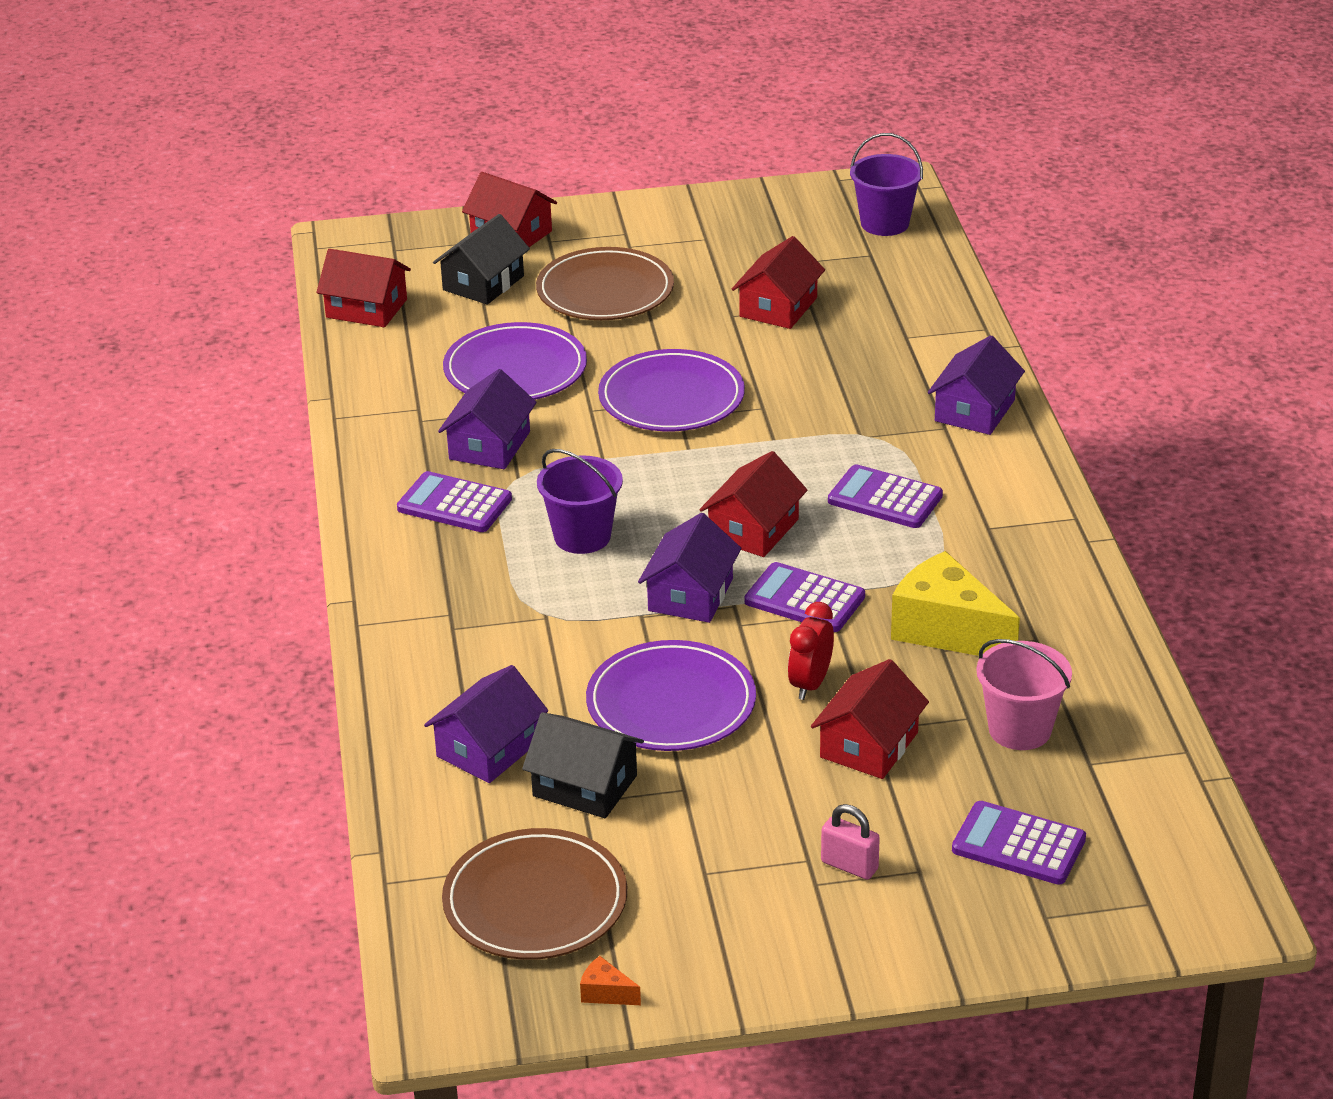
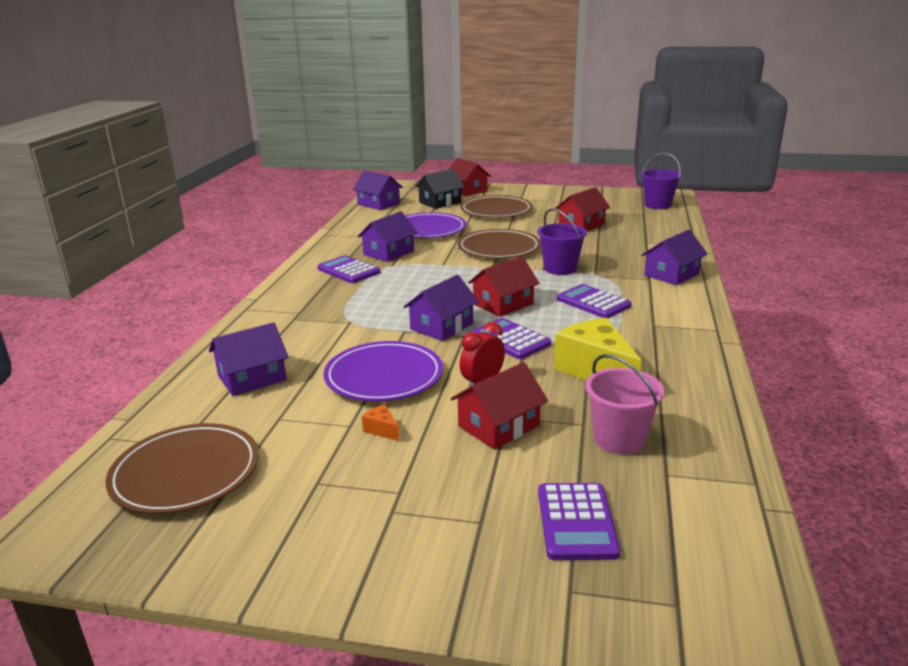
camera: 20 degrees right, 10 degrees down
red house [316,249,411,327] -> purple house [353,171,403,210]
black house [522,712,644,818] -> none
purple bucket [537,449,623,554] -> purple bucket moved to [537,208,587,275]
orange cheese [580,956,641,1005] -> orange cheese moved to [362,405,399,441]
purple plate [598,349,745,431] -> brown plate [458,229,541,258]
pink padlock [821,804,880,880] -> none
purple calculator [952,801,1086,885] -> purple calculator turned 135 degrees counterclockwise [538,483,620,560]

